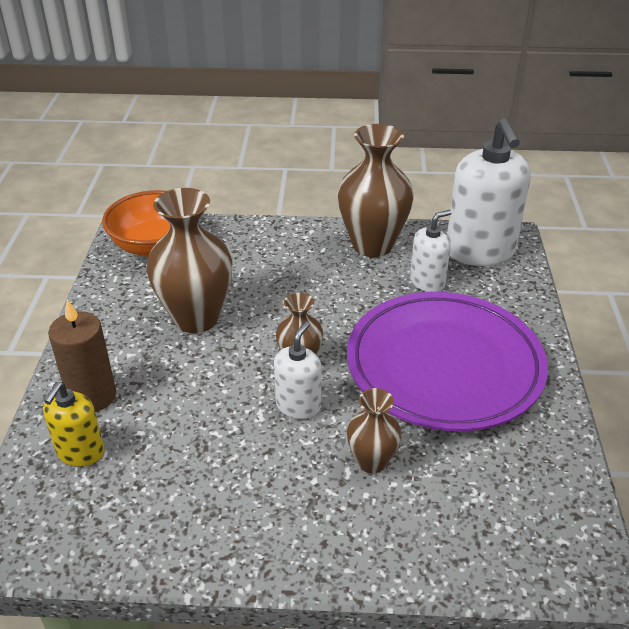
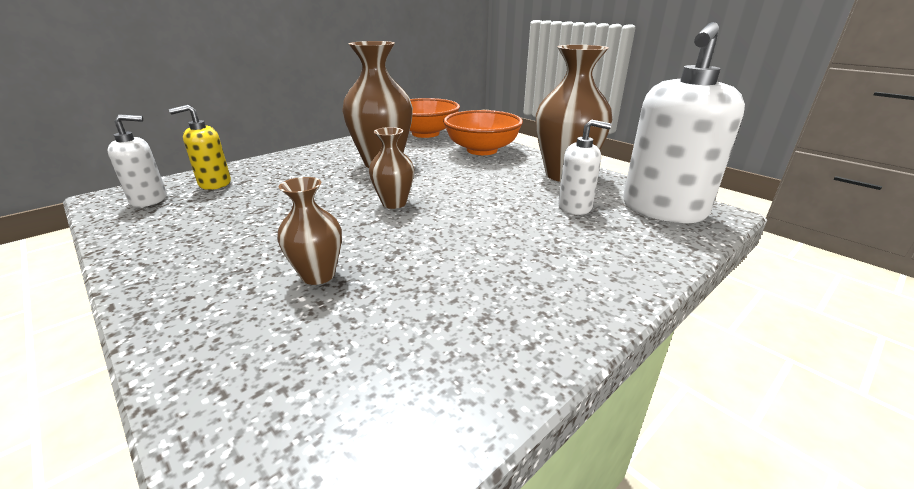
camera: 45 degrees right, 10 degrees down
brown candle [48,299,116,412] -> none
white soap dispenser [274,322,321,419] -> white soap dispenser moved to [107,114,167,207]
purple plate [347,292,548,431] -> none
none -> orange bowl [443,110,523,155]

